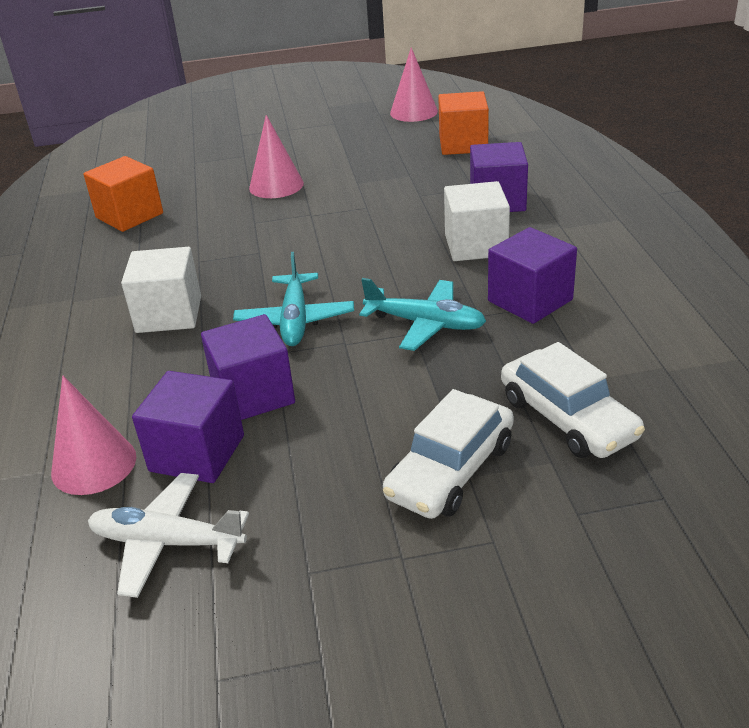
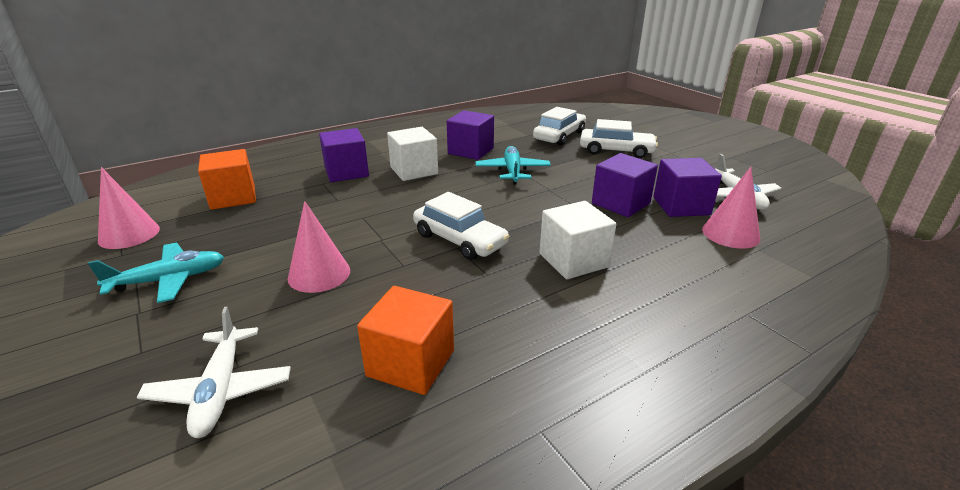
camera: 115 degrees left, 5 degrees down
turquoise plane [233,252,354,346] -> turquoise plane moved to [88,243,224,303]
none -> white plane [137,306,291,438]
none -> white car [413,192,510,260]

